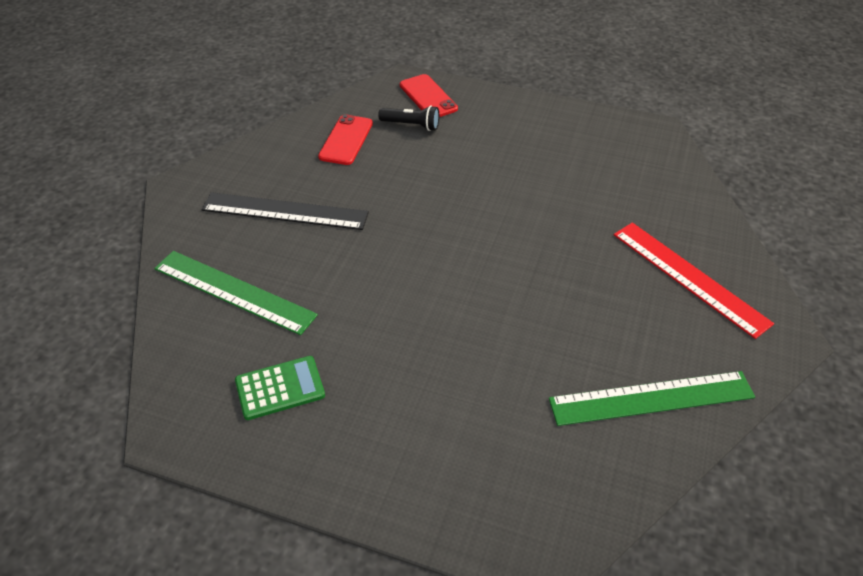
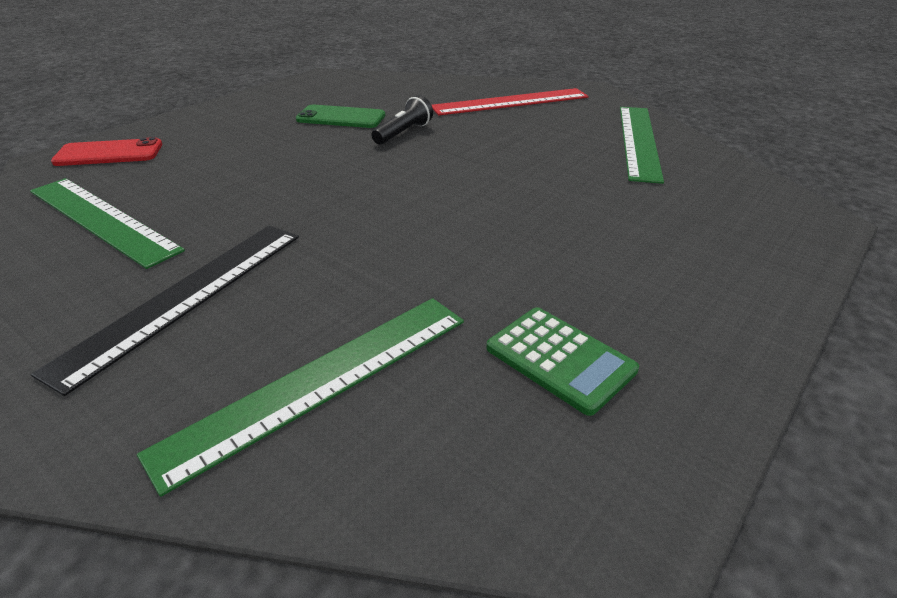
camera: 70 degrees left, 10 degrees down
green calculator [235,356,325,420] -> green calculator turned 135 degrees clockwise [486,307,639,416]
red phone [318,114,373,165] -> green ruler [30,178,185,269]
black flashlight [378,106,439,131] -> black flashlight moved to [371,95,433,145]
none -> green phone [296,105,385,128]

